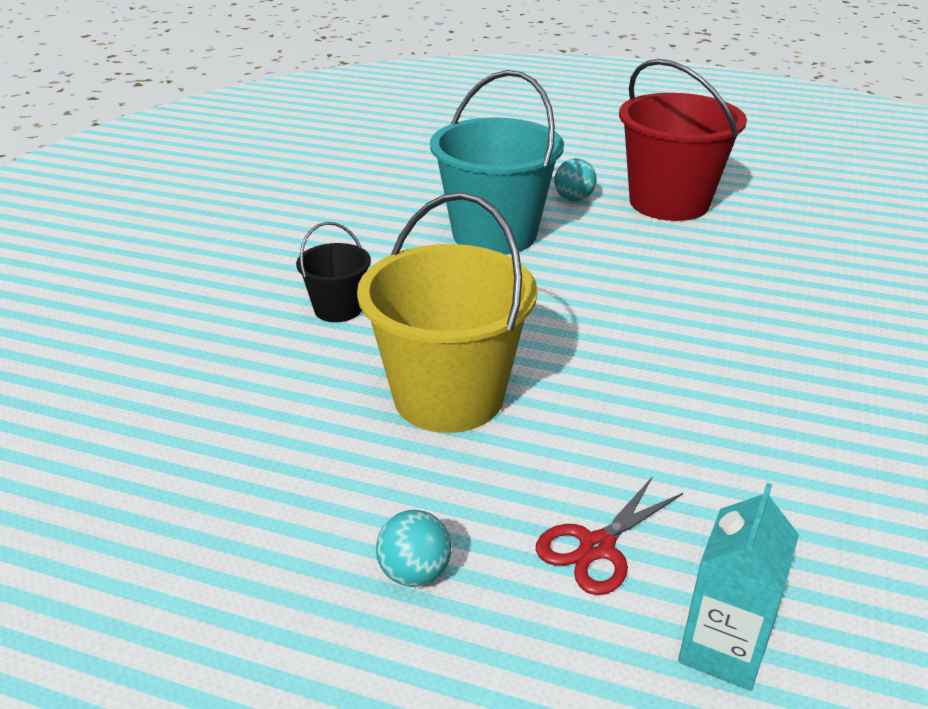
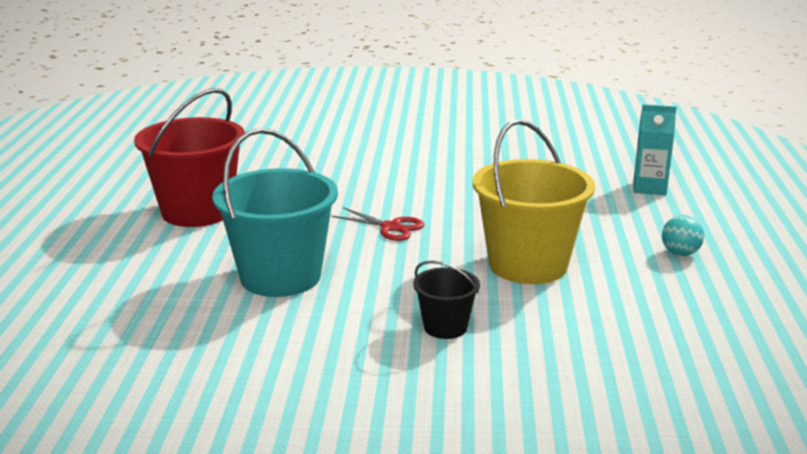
camera: 105 degrees left, 10 degrees down
red scissors [536,476,683,595] -> red scissors moved to [331,207,424,241]
turquoise ball [554,158,597,201] -> none

